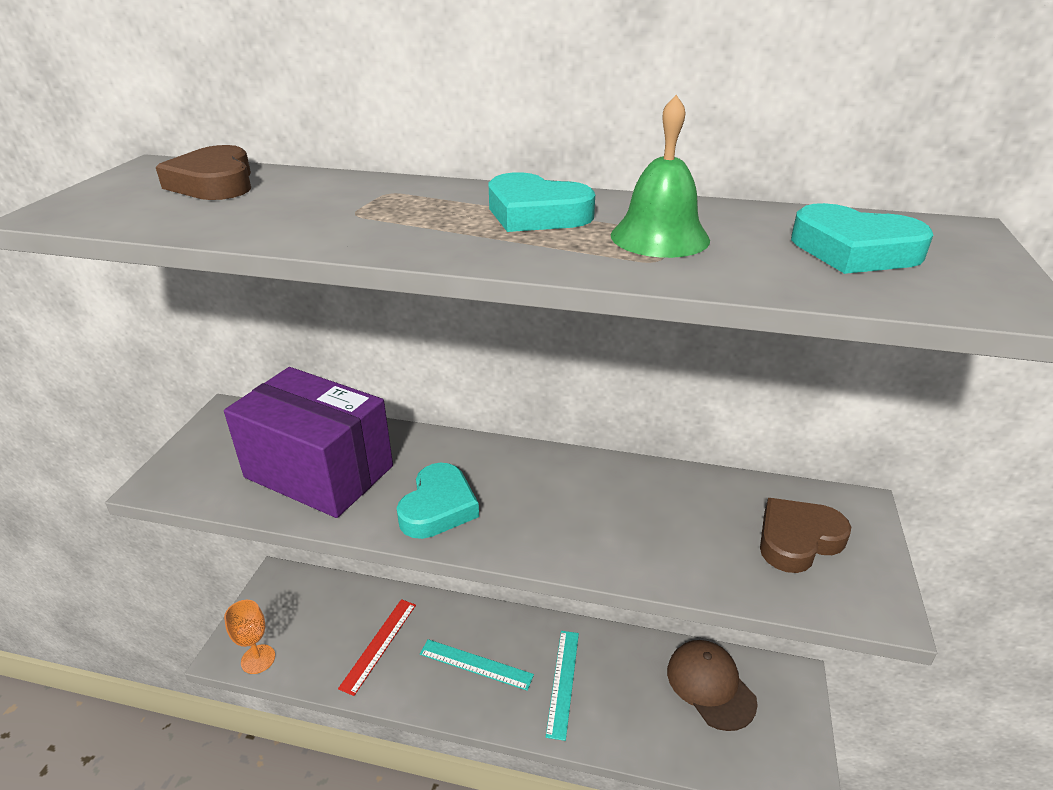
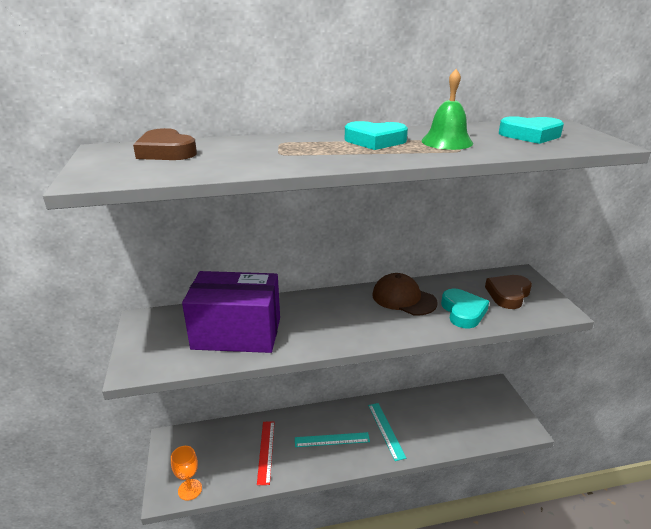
camera: 25 degrees left, 5 degrees down
turquoise heart [396,463,479,539] -> turquoise heart moved to [441,289,489,329]
brown cap [667,640,757,731] -> brown cap moved to [372,273,438,315]

